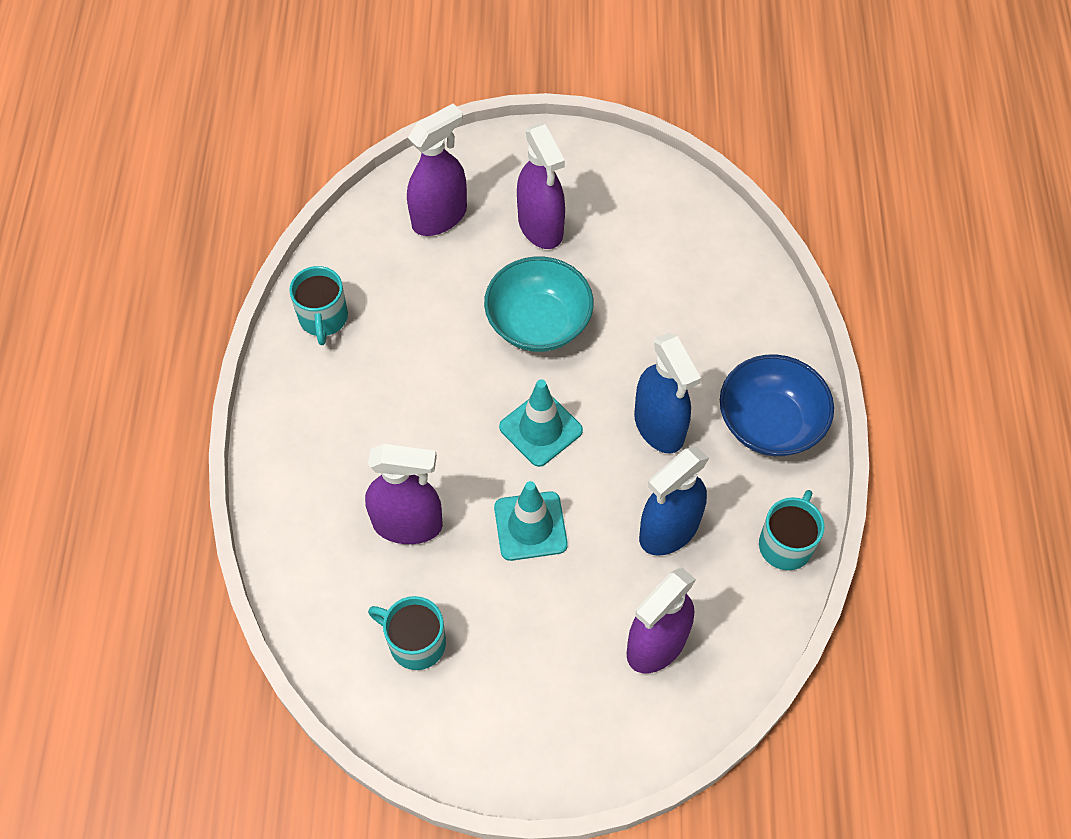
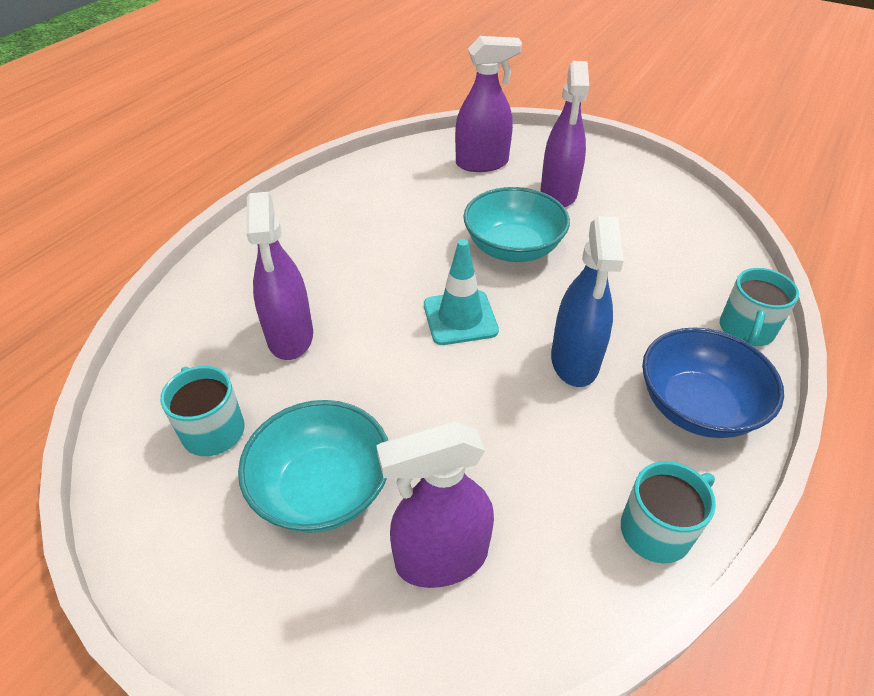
camera: 30 degrees right, 15 degrees down
turquoise mug [289,266,348,345] -> turquoise mug moved to [720,268,799,347]
purple spray bottle [365,444,443,544] -> purple spray bottle turned 45 degrees clockwise [246,192,313,360]
turquoise traffic cone [494,481,568,561] -> none
blue spray bottle [639,447,709,556] -> none
none -> turquoise bowl [238,400,388,533]

